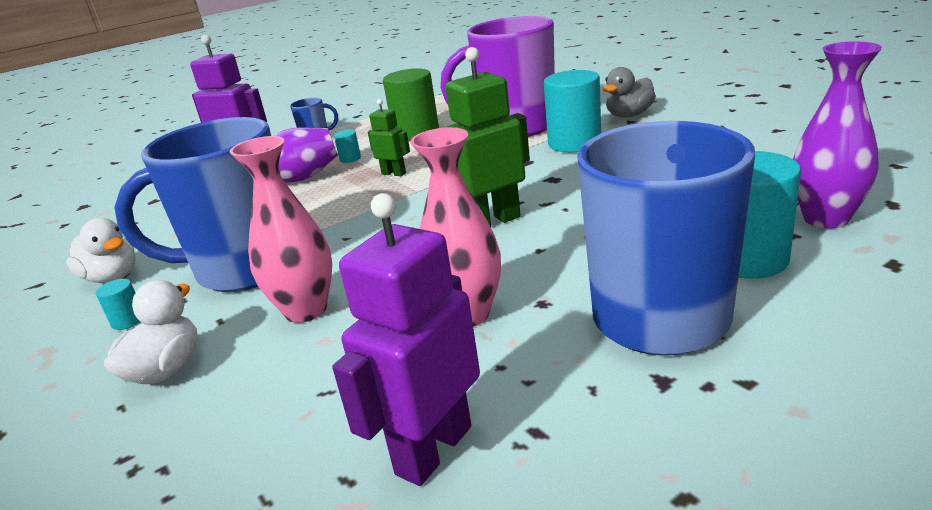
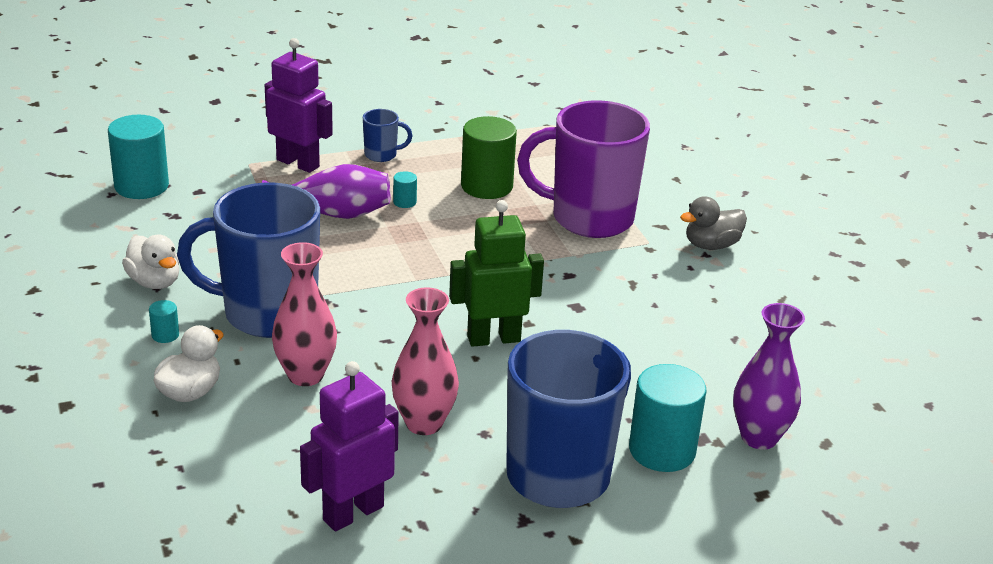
camera: 10 degrees right, 5 degrees up
green robot [368,99,410,176] -> none
turquoise cylinder [544,70,601,152] -> turquoise cylinder moved to [108,115,169,199]

